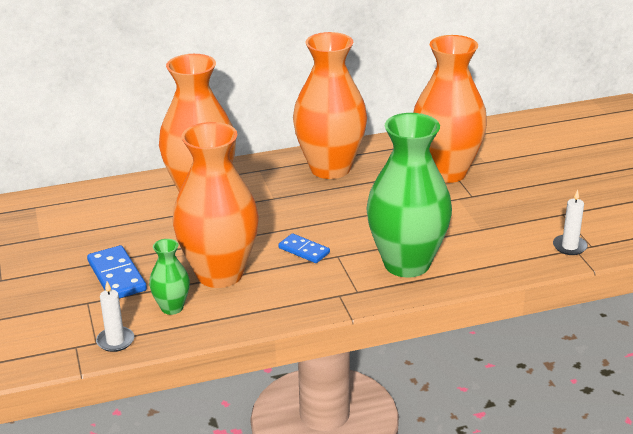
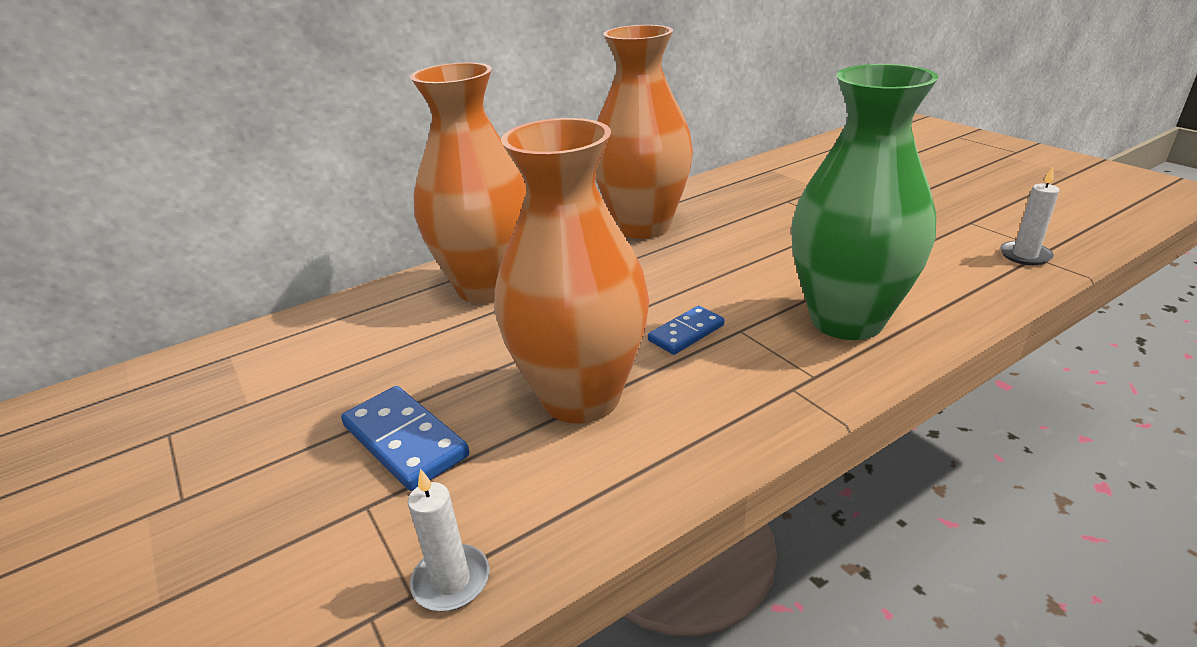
camera: 15 degrees left, 0 degrees up
green vase [149,239,190,315] -> none
blue domino [278,233,330,263] -> blue domino turned 60 degrees counterclockwise [648,306,724,355]
orange vase [413,35,487,183] -> none

